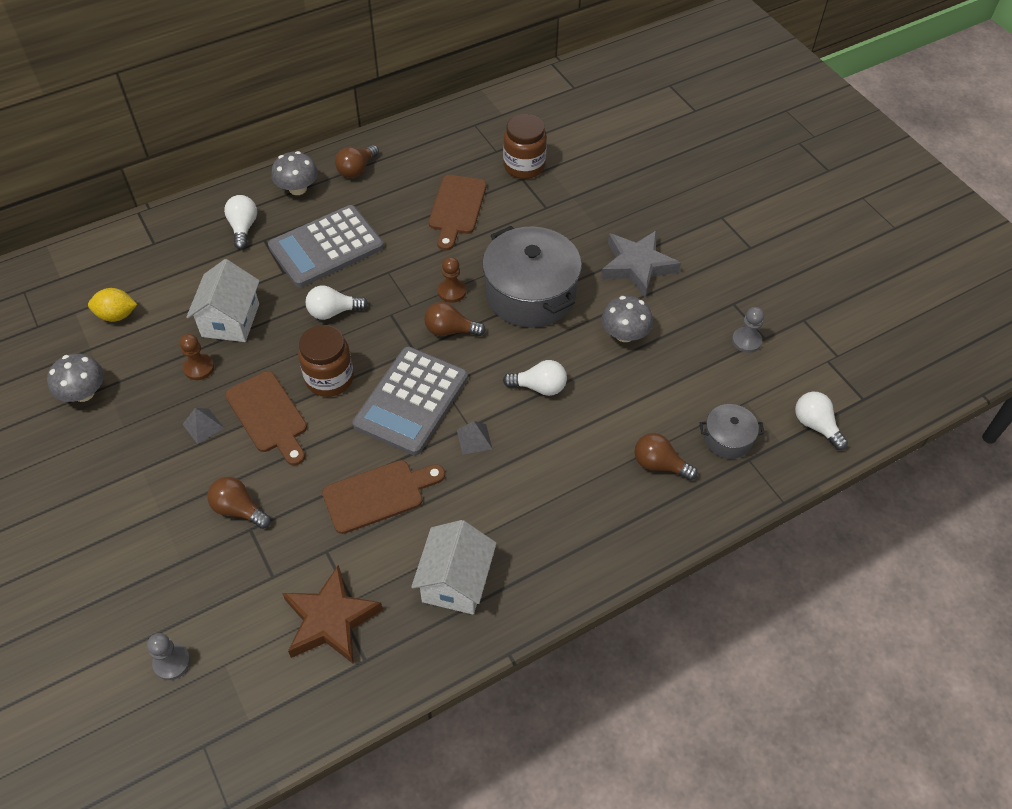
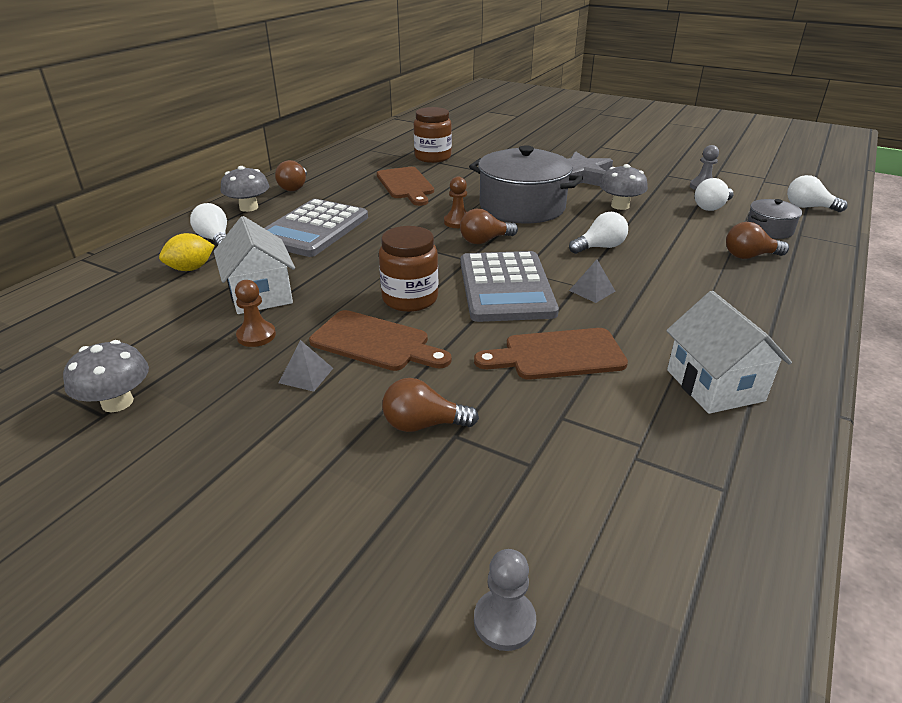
camera: 30 degrees left, 20 degrees down
yellow lemon [88,288,137,322] -> yellow lemon moved to [159,233,215,271]
brown star [282,565,383,663] -> none
white light bulb [306,286,368,320] -> white light bulb moved to [695,178,734,211]
brown cutting board [322,460,445,534] -> brown cutting board turned 135 degrees counterclockwise [474,328,628,380]

